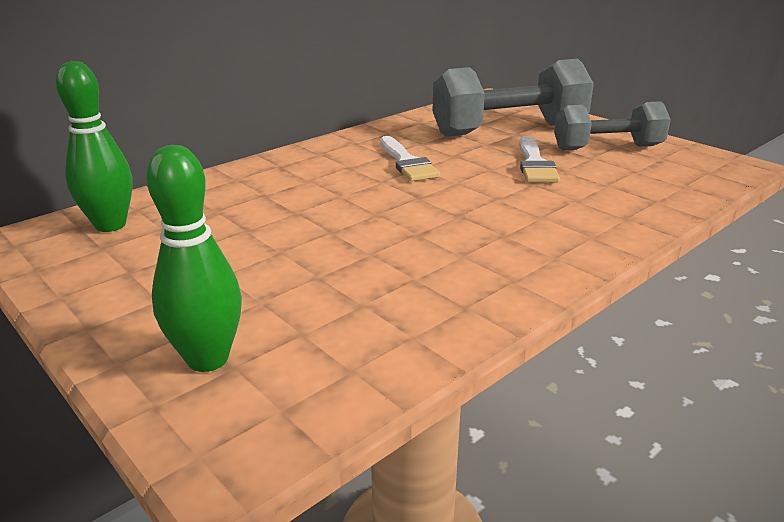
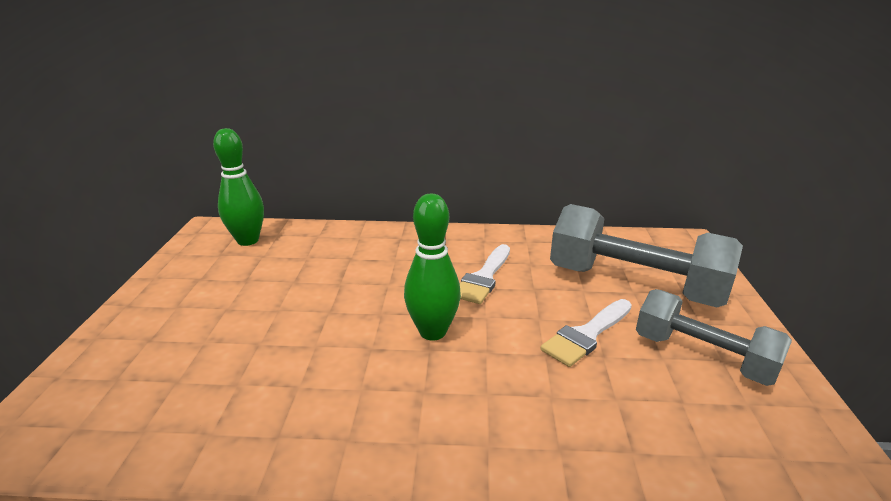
camera: 45 degrees right, 0 degrees up
green bowling pin [146,145,242,372] -> green bowling pin moved to [404,194,461,340]

